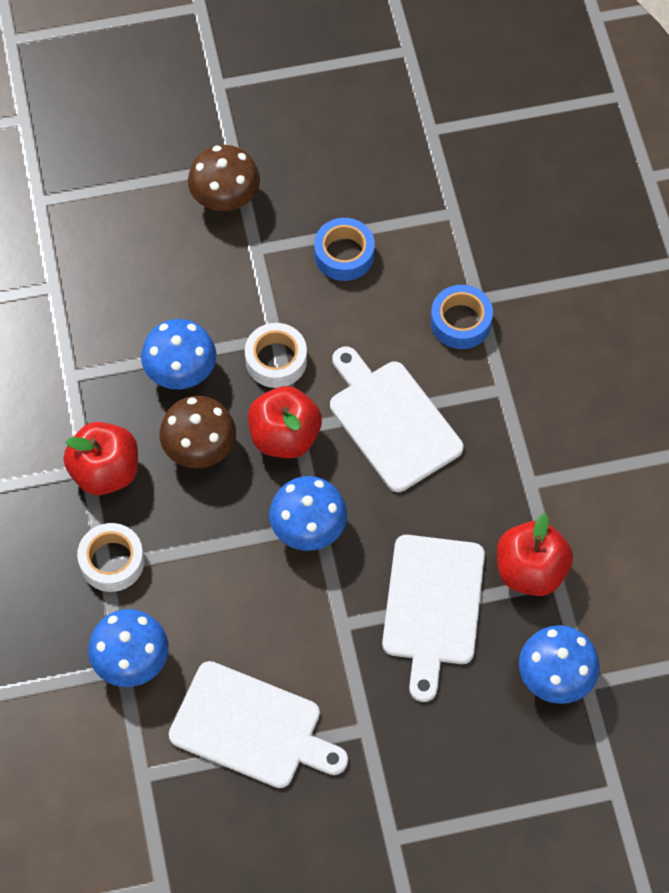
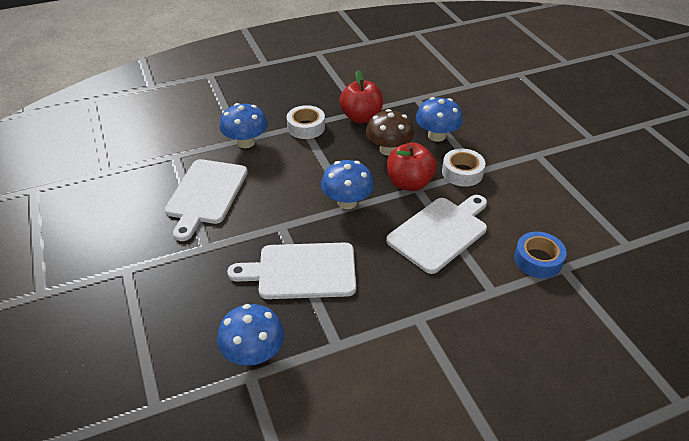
camera: 80 degrees right, 20 degrees down
brown mushroom [188,145,260,211] -> none
blue tape [314,218,375,281] -> none
red apple [497,513,573,596] -> none

